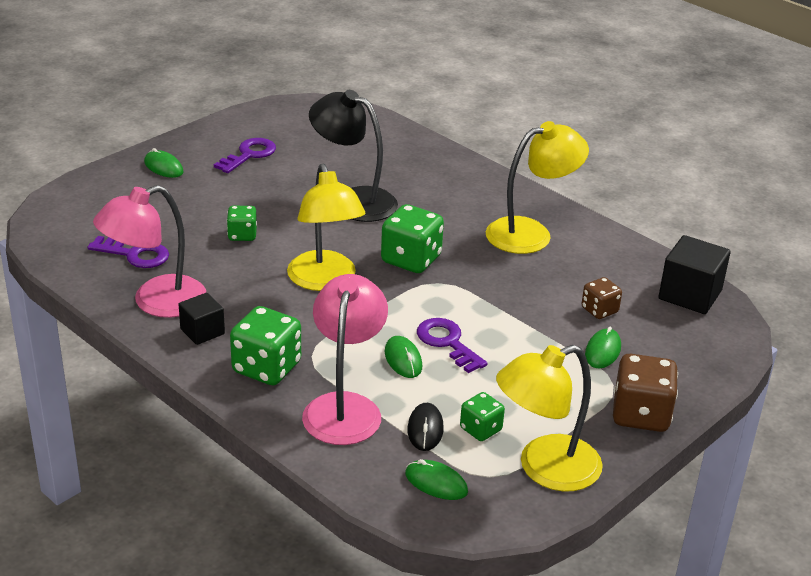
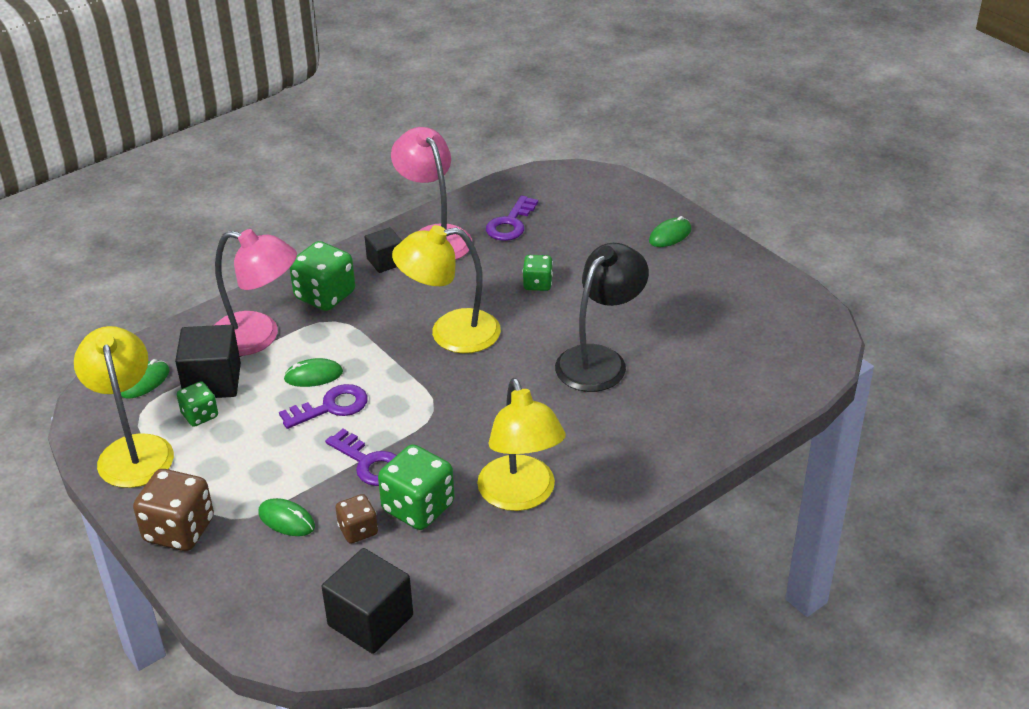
camera: 100 degrees right, 5 degrees up
purple key [214,138,276,173] -> purple key moved to [325,429,397,486]
green dice [381,204,444,273] -> green dice moved to [378,444,454,530]
black mouse [407,403,444,451] -> black cube [175,325,241,398]

